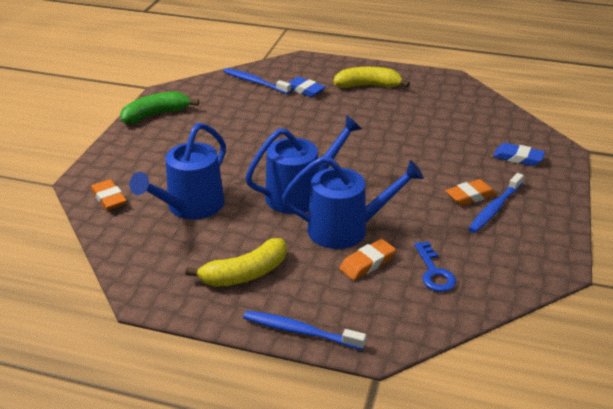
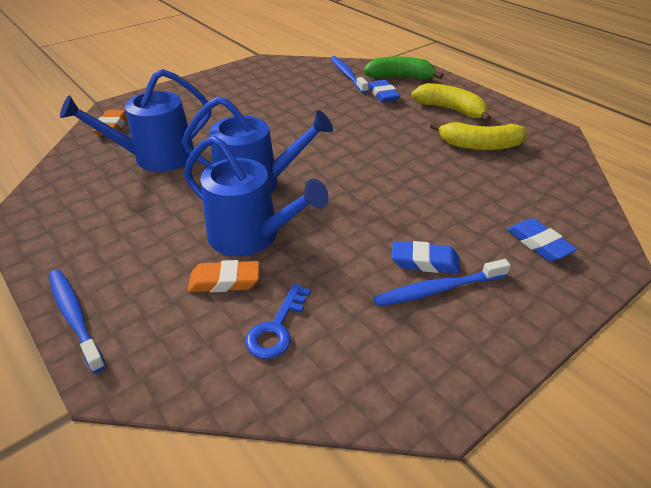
camera: 35 degrees right, 5 degrees up
green banana [120,92,199,124] -> green banana moved to [364,57,444,80]
yellow banana [185,238,287,287] -> yellow banana moved to [430,121,527,150]
orange eraser [445,179,496,206] -> blue eraser [392,241,460,274]

